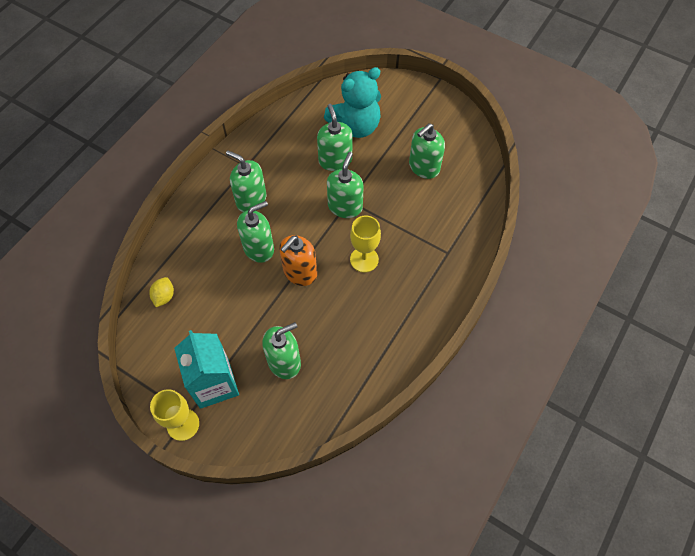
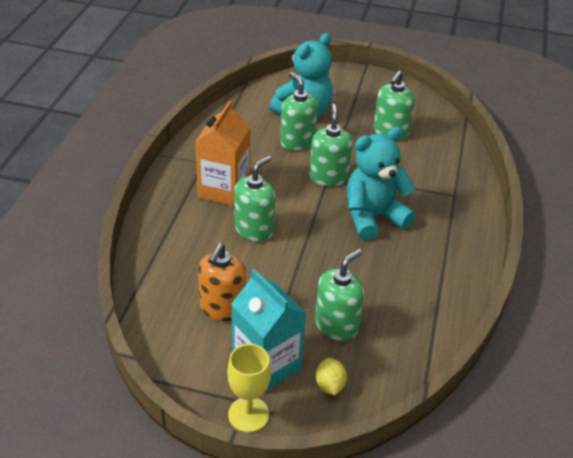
camera: 20 degrees left, 20 degrees down
yellow lemon [149,277,174,307] -> yellow lemon moved to [316,358,347,396]
green soap dispenser [226,151,266,212] -> orange carton [195,101,250,206]
orange soap dispenser [279,235,317,286] -> orange soap dispenser moved to [198,243,246,322]
yellow goblet [350,216,381,272] -> turquoise teddy bear [347,127,416,241]

